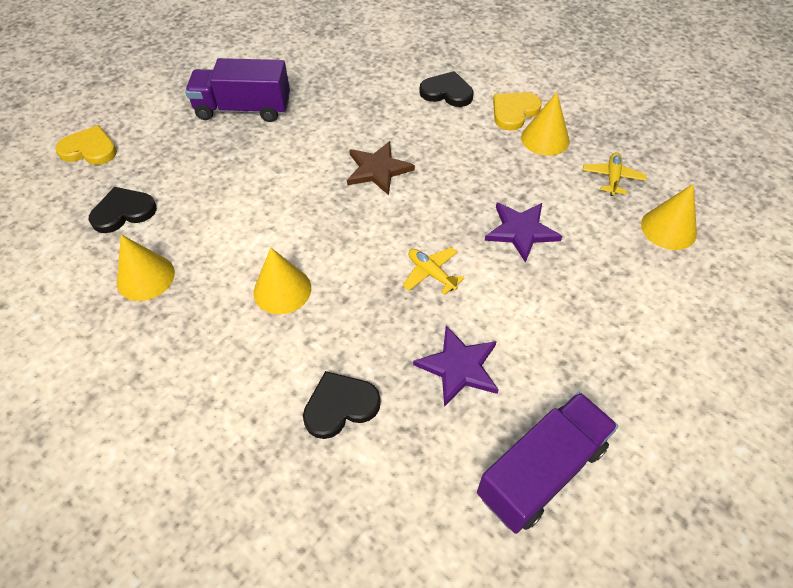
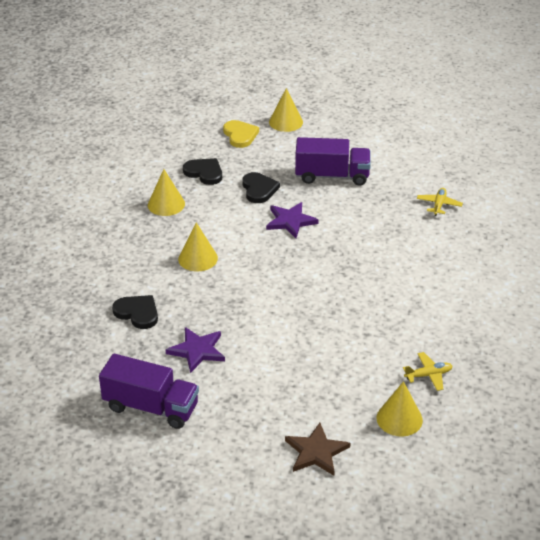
camera: 60 degrees right, 15 degrees down
purple truck [185,58,290,122] -> purple truck turned 120 degrees clockwise [295,137,371,186]
brown star [347,141,415,195] -> brown star moved to [285,423,351,476]
yellow plane [403,247,464,295] -> yellow plane moved to [417,188,463,216]
black heart [419,71,474,107] -> black heart moved to [242,172,280,203]
purple star [485,203,562,263] -> purple star moved to [266,202,319,238]
yellow heart [493,92,542,131] -> none
yellow cone [521,92,570,156] -> yellow cone moved to [269,88,303,132]

